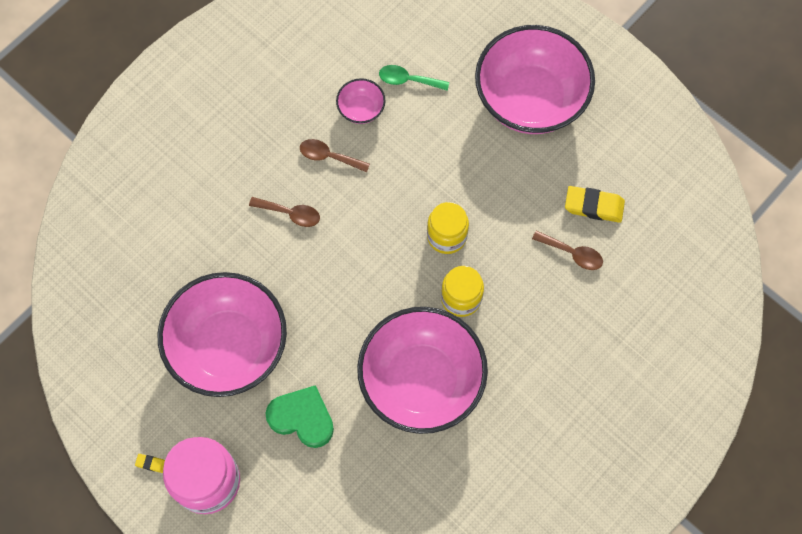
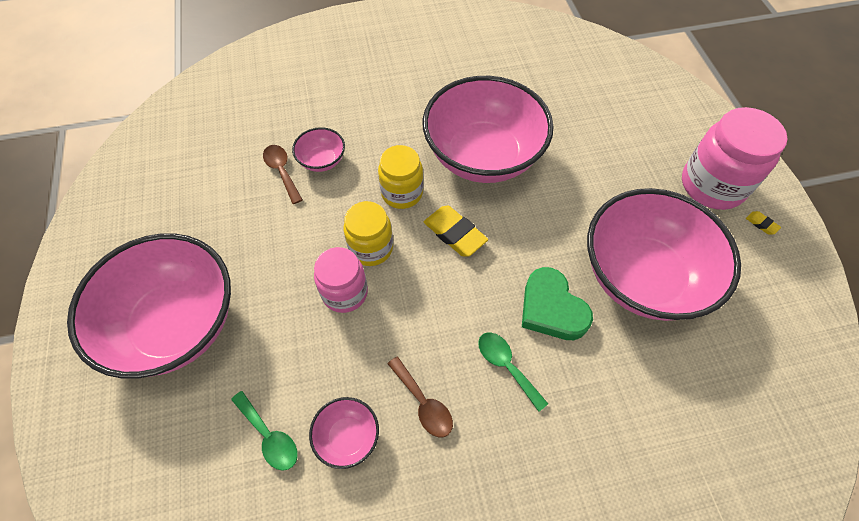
camera: 145 degrees left, 10 degrees down
brown spoon [249,197,320,227] -> green spoon [478,333,548,412]
green heart [265,385,334,448] -> green heart moved to [522,267,593,340]
yellow eraser [565,186,625,223] -> yellow eraser moved to [424,206,488,256]
none -> pink bowl [292,127,345,172]
none -> pink jar [314,247,368,313]

